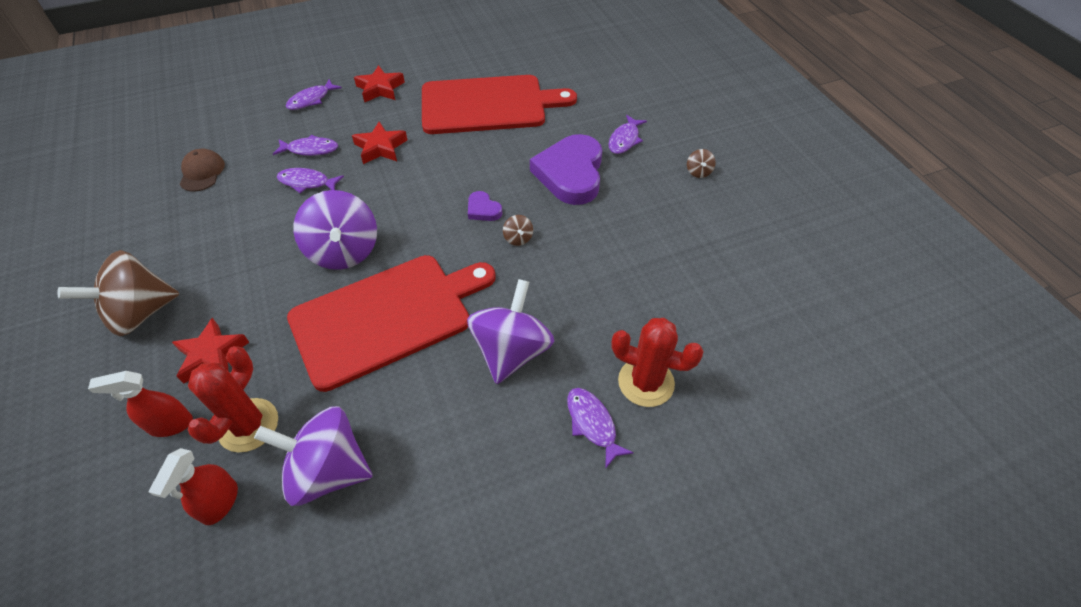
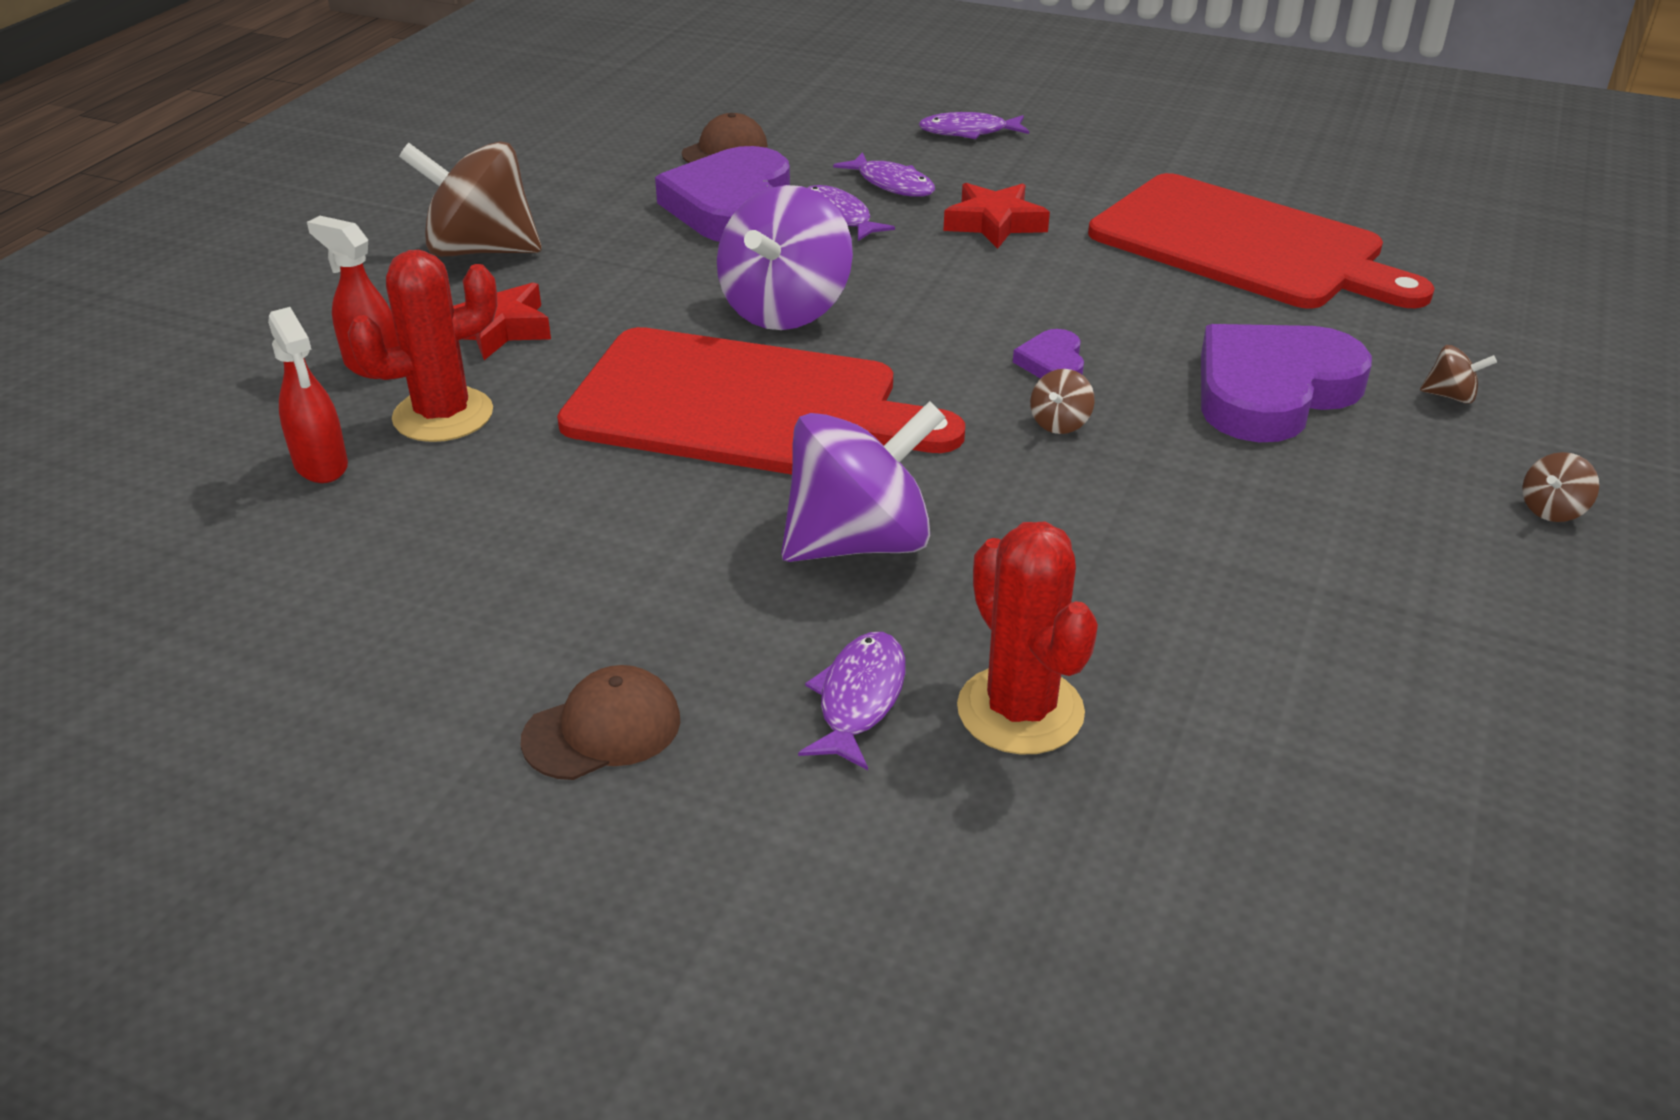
camera: 45 degrees right, 15 degrees down
red spray bottle [149,448,238,525] -> red spray bottle turned 90 degrees counterclockwise [268,307,348,483]
purple spinning top [254,406,373,506] -> none
red star [354,65,405,102] -> none
purple fish [608,115,647,154] -> brown spinning top [1420,345,1497,404]
none -> brown cap [521,665,680,780]
none -> purple heart [655,146,790,242]

